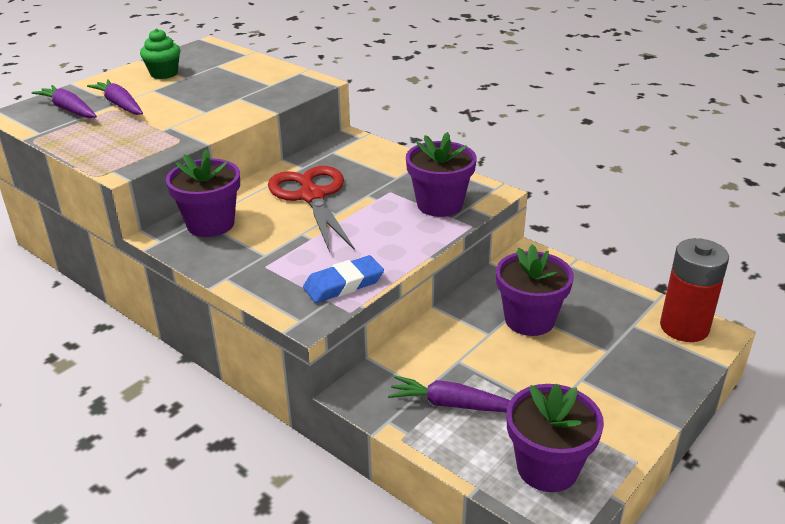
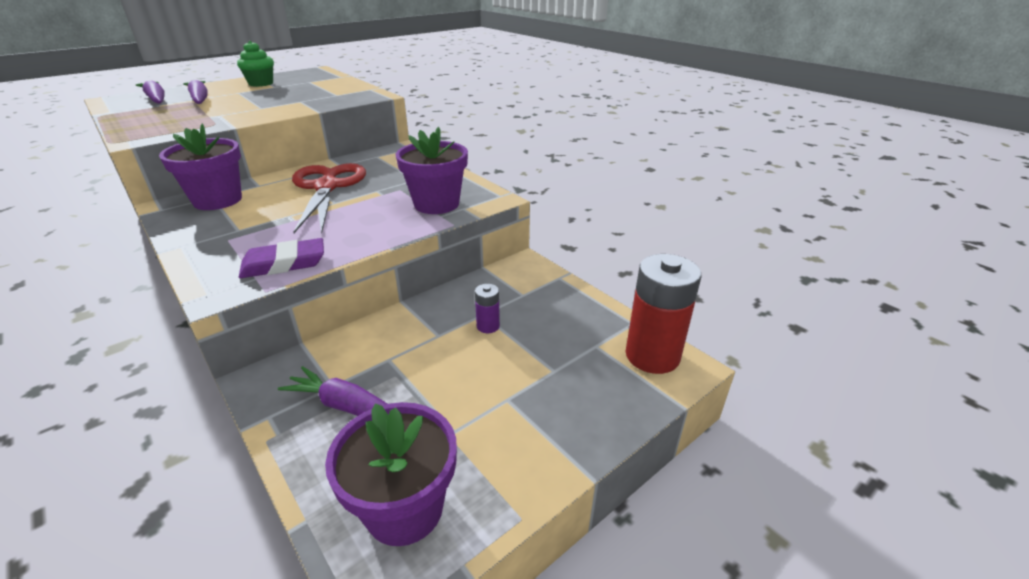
camera: 10 degrees right, 0 degrees up
blue eraser [303,255,384,303] -> purple eraser [239,238,324,278]
purple flower pot [496,244,574,336] -> purple battery [475,284,500,333]

